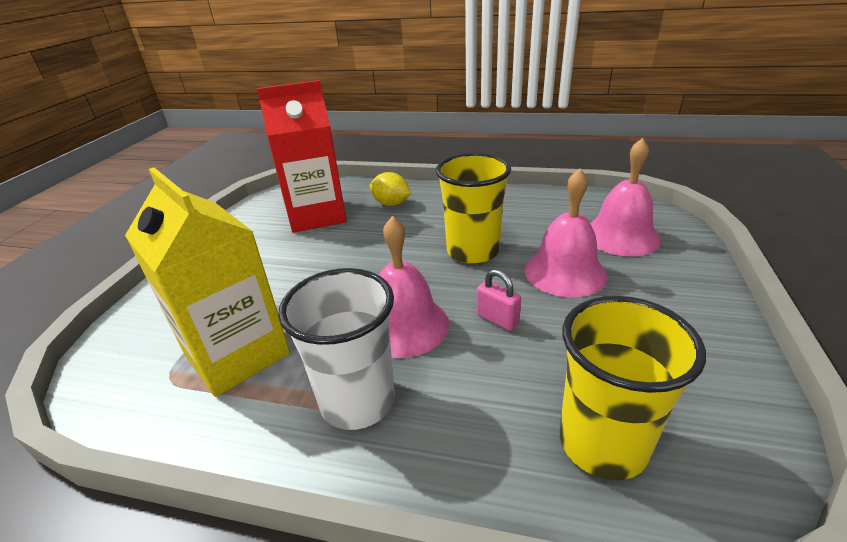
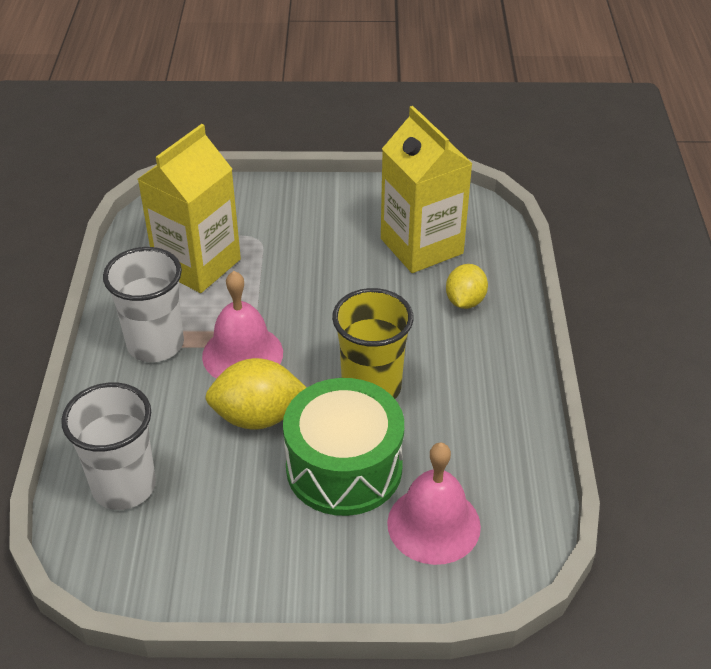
camera: 75 degrees right, 10 degrees up
red carton [257,80,347,233] -> yellow carton [381,106,473,273]
pink padlock [477,269,521,331] -> yellow lemon [205,358,307,430]
pink bell [524,168,607,297] -> green drum [283,378,404,516]
yellow cup [560,296,706,480] -> white cup [61,383,156,510]

